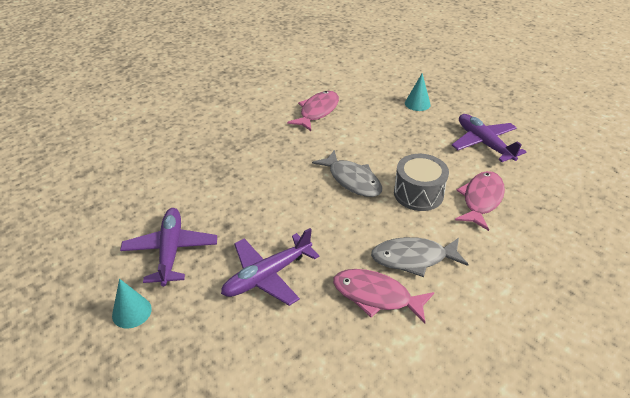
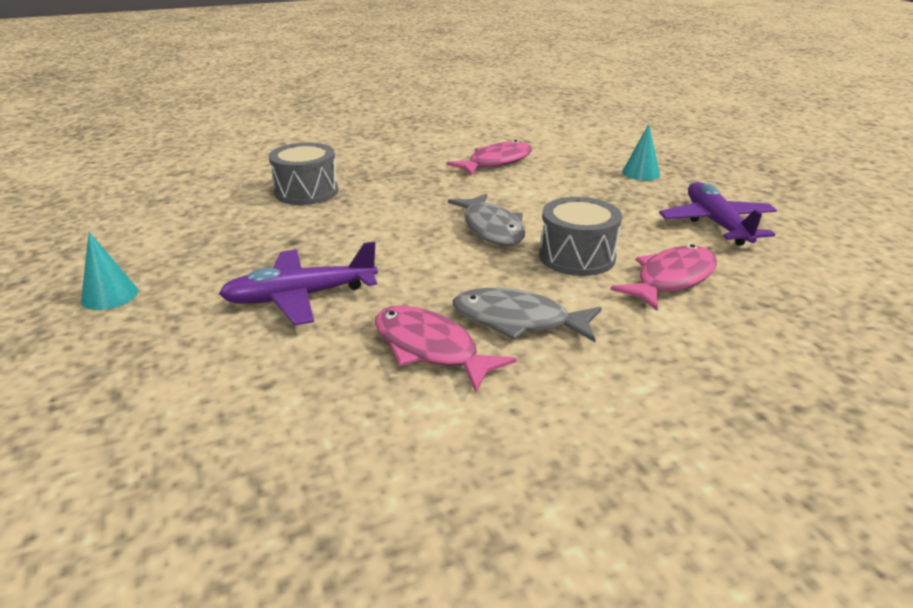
camera: 20 degrees right, 10 degrees down
purple plane [120,208,217,286] -> none
none -> grey drum [269,143,338,205]

